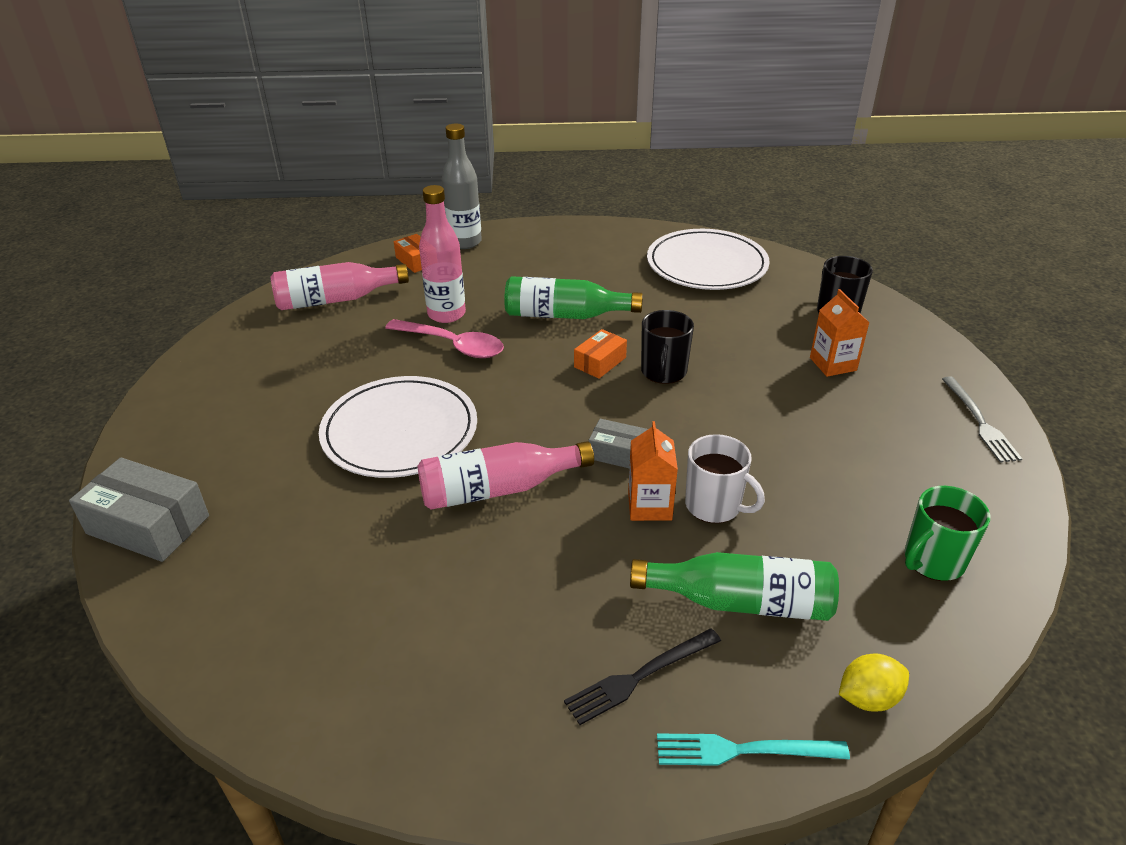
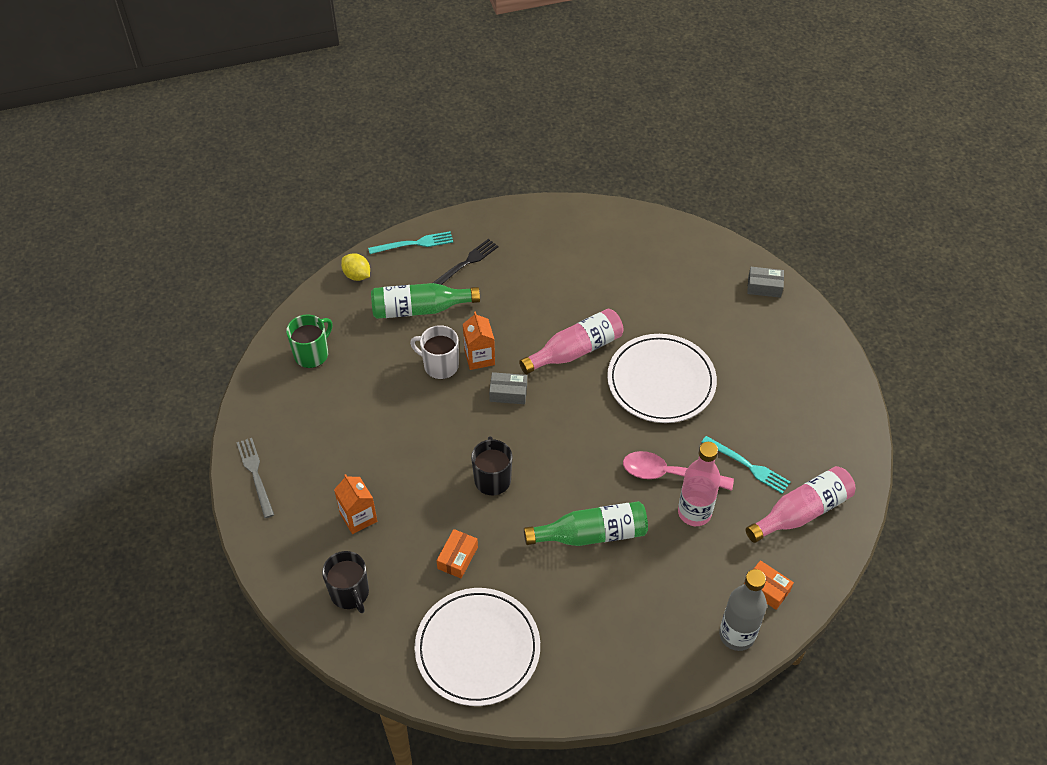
camera: 165 degrees right, 15 degrees up
grey box [69,457,209,562] -> grey box [747,267,784,298], size x0.58
orange box [574,329,627,379] -> orange box moved to [436,529,478,578]
yellow lemon [839,653,909,712] -> yellow lemon turned 75 degrees clockwise [341,253,370,281]
none -> turquoise fork [701,436,790,494]

